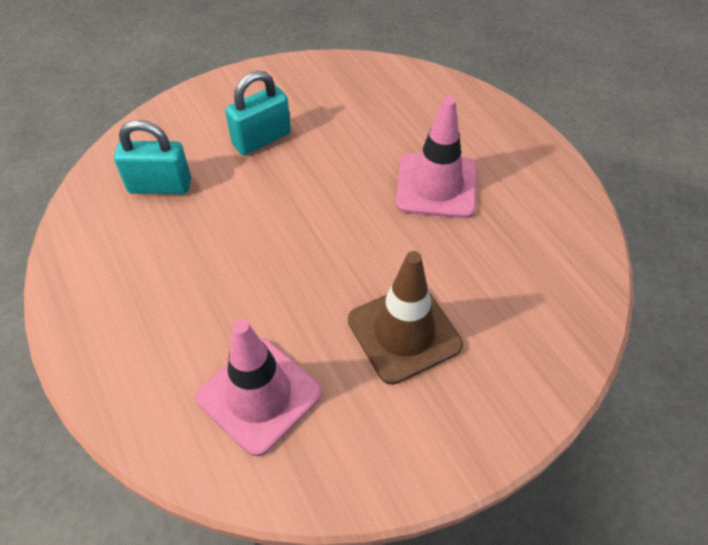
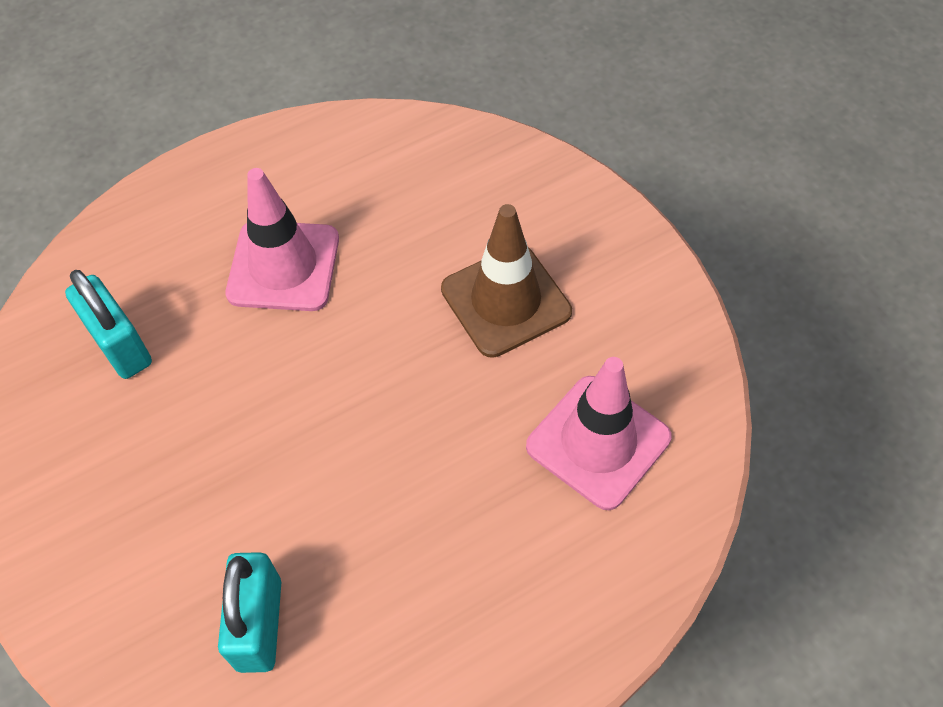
camera: 90 degrees left, 5 degrees up
turquoise padlock [225,71,291,155] -> turquoise padlock moved to [65,270,152,379]

